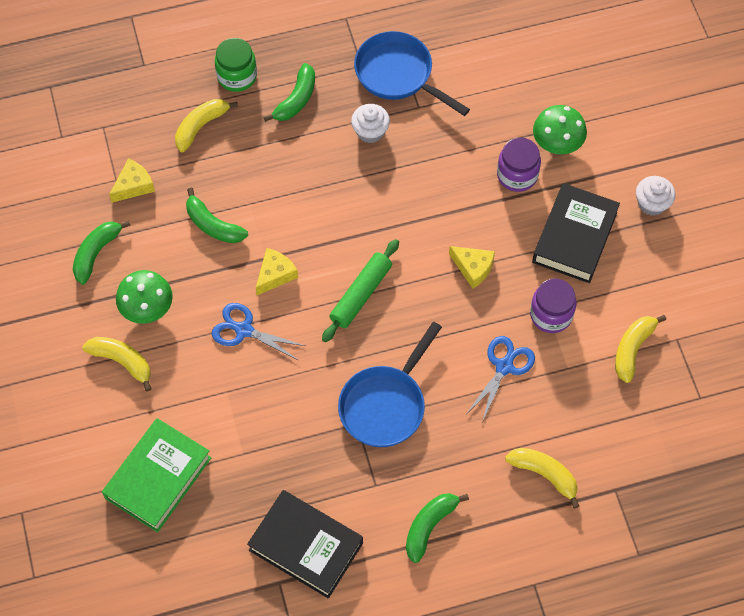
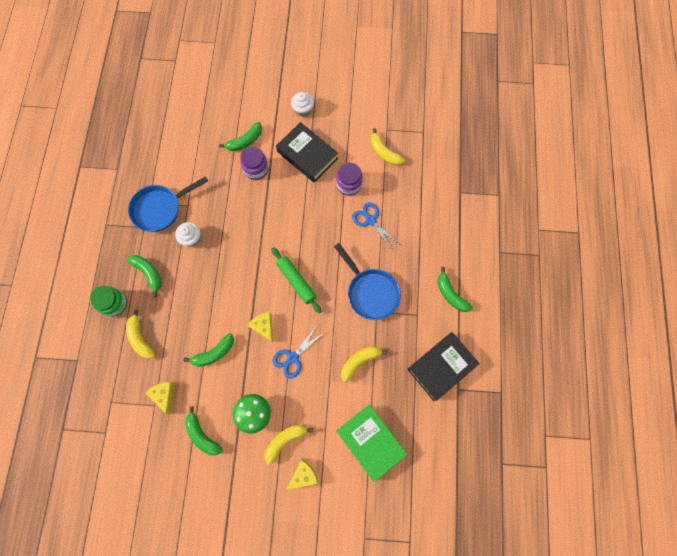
camera: 70 degrees left, 10 degrees up
yellow cheese [449,246,495,289] -> yellow cheese moved to [286,459,318,490]
yellow banana [505,448,579,509] -> yellow banana moved to [341,346,388,382]
green mushroom [533,105,587,154] -> green banana [219,122,262,151]

